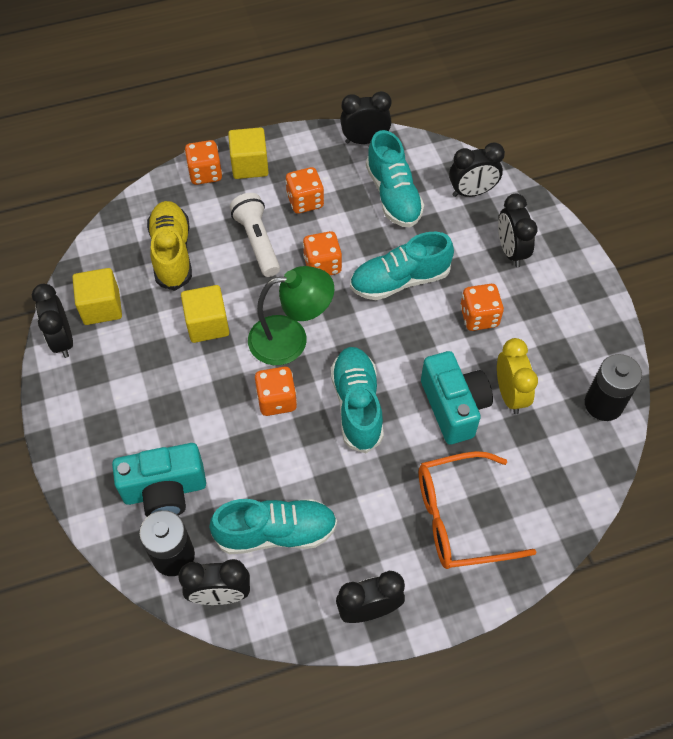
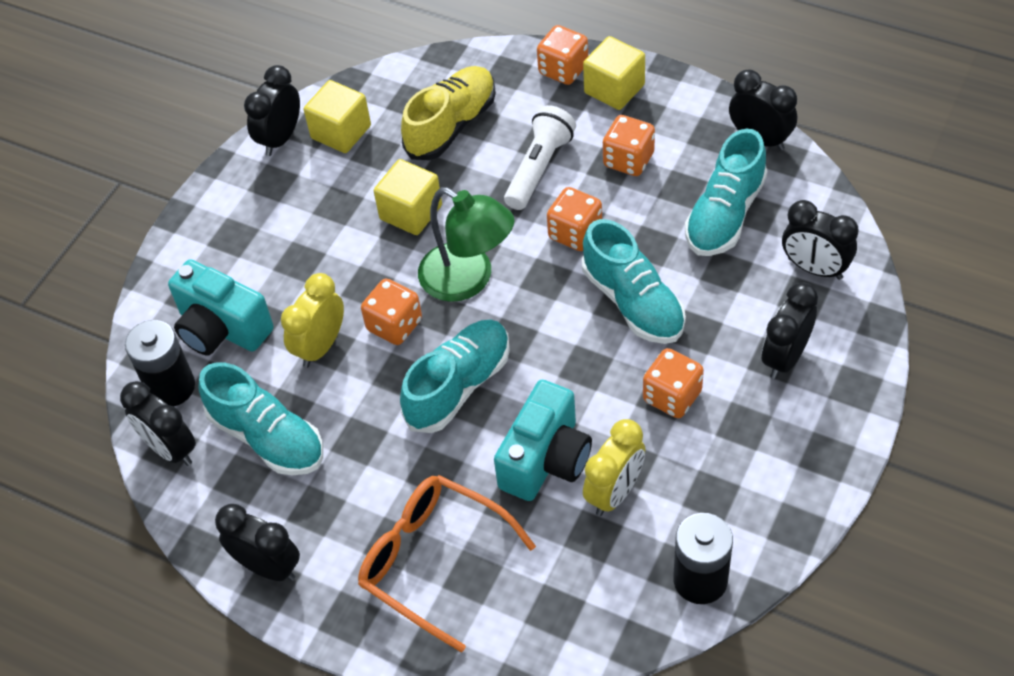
camera: 50 degrees right, 5 degrees down
turquoise shoe [350,232,454,300] -> turquoise shoe turned 150 degrees counterclockwise [582,219,686,344]
none -> yellow clock [281,273,344,368]

